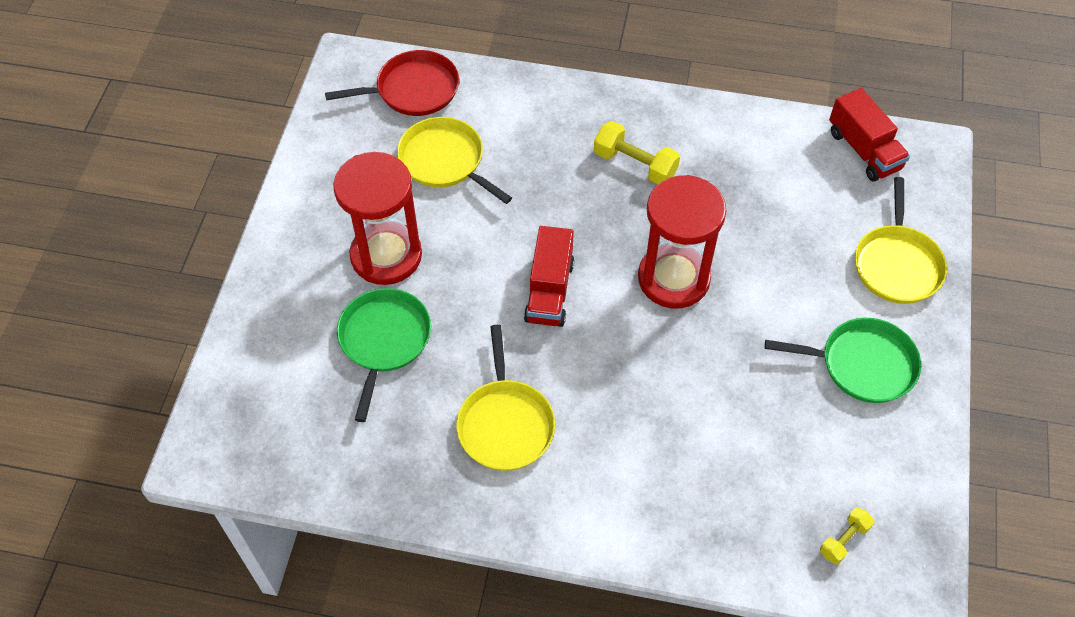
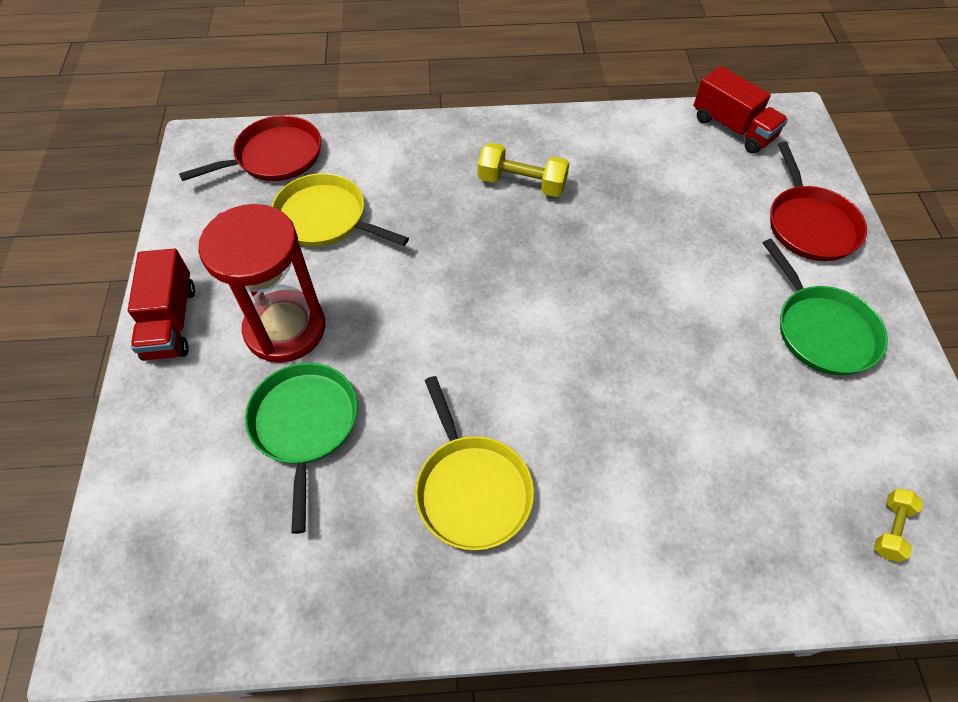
camera: 15 degrees left, 0 degrees up
red truck [524,226,574,327] -> red truck moved to [128,248,195,361]
red hourglass [638,175,726,309] -> none
green pan [765,318,921,403] -> green pan turned 75 degrees clockwise [763,239,888,375]
yellow pan [855,177,947,304] -> red pan [770,141,867,261]

